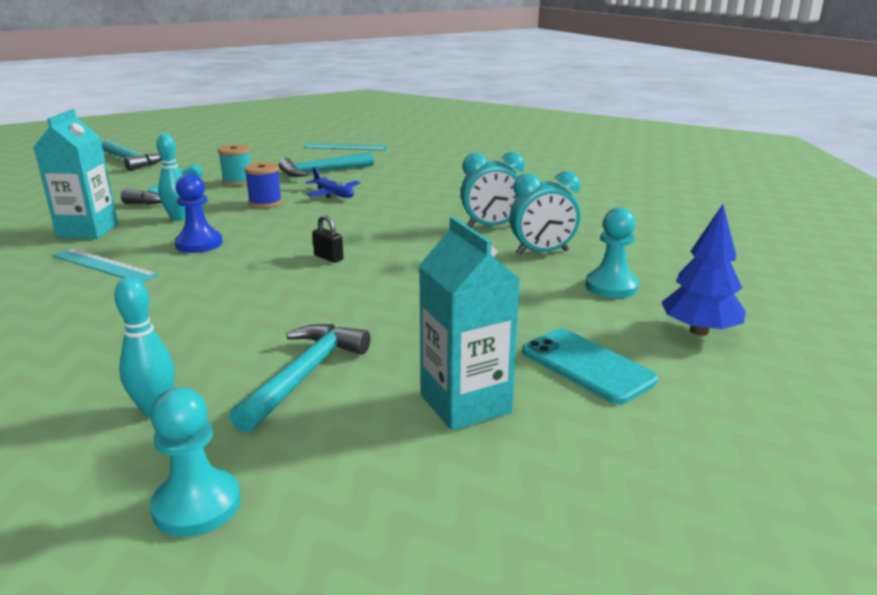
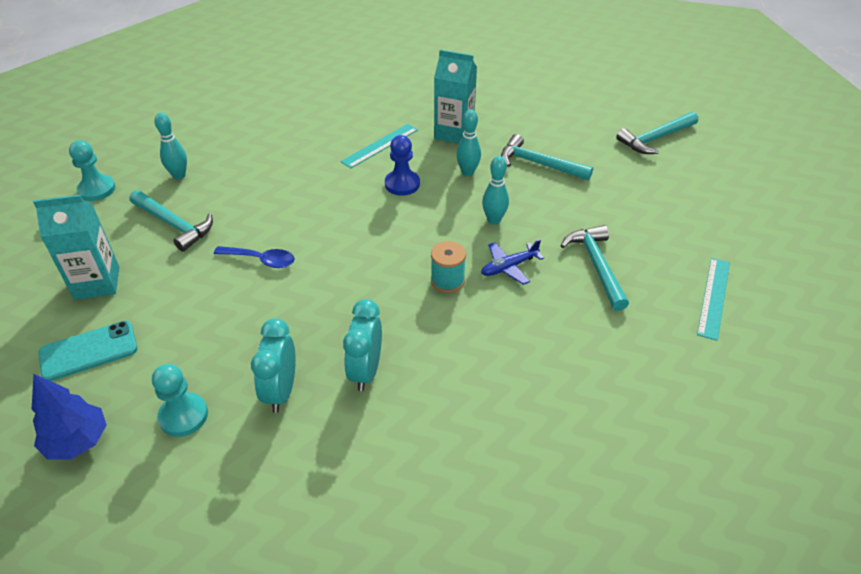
camera: 105 degrees right, 20 degrees up
turquoise spool [218,144,251,186] -> turquoise spool moved to [431,241,466,293]
blue spool [244,162,282,208] -> turquoise bowling pin [482,156,509,225]
black padlock [312,215,344,263] -> none
none -> blue spoon [214,246,295,268]

